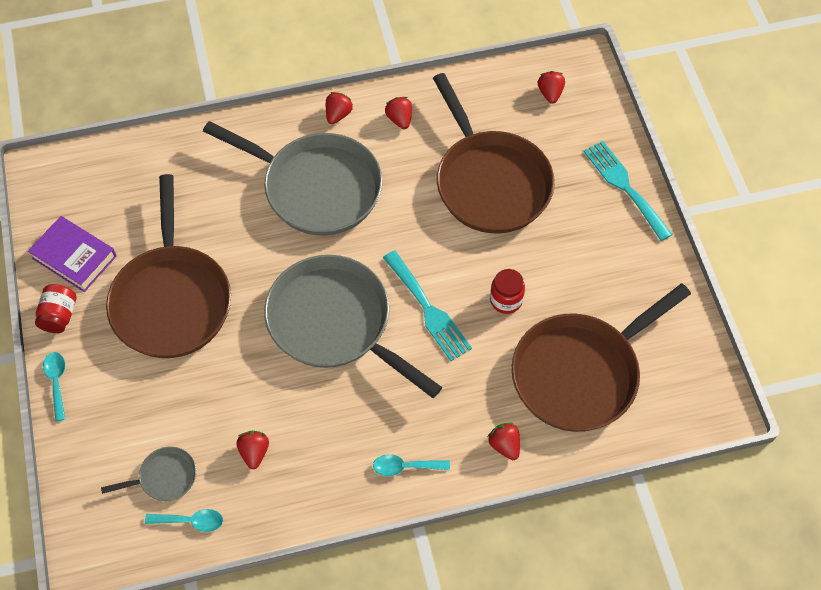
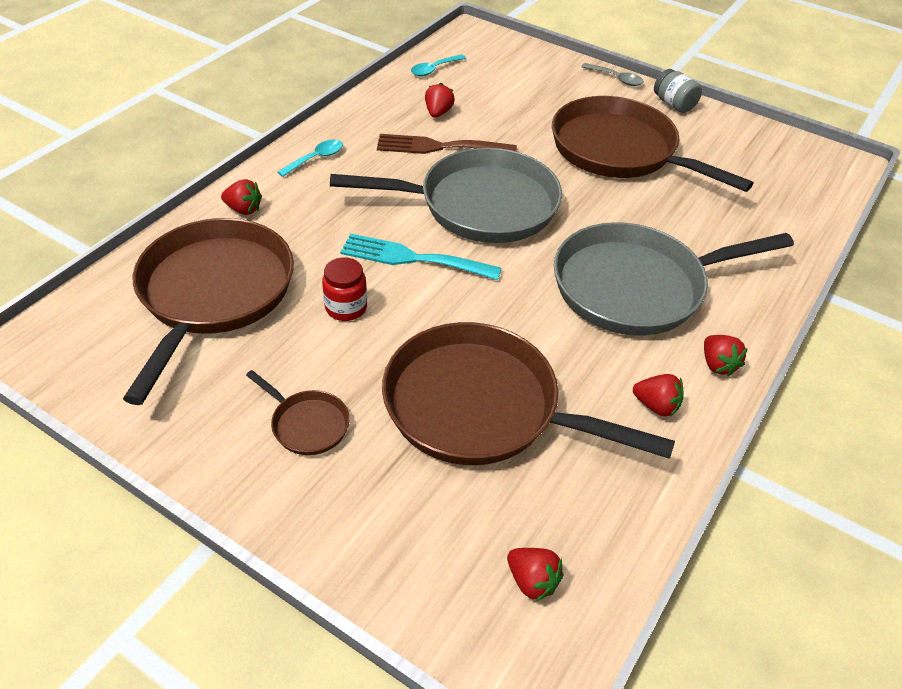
camera: 135 degrees right, 15 degrees down
purple book [28,216,117,292] -> none
red jar [35,284,76,333] -> grey jar [654,69,702,113]
turquoise spoon [43,352,65,421] -> grey spoon [582,63,644,86]
grey pan [101,447,196,501] -> none
red strawberry [236,431,269,469] -> red strawberry turned 120 degrees counterclockwise [425,83,455,118]
turquoise fork [583,141,673,241] -> none
none -> brown pan [246,370,350,455]
none -> brown fork [377,134,517,154]

